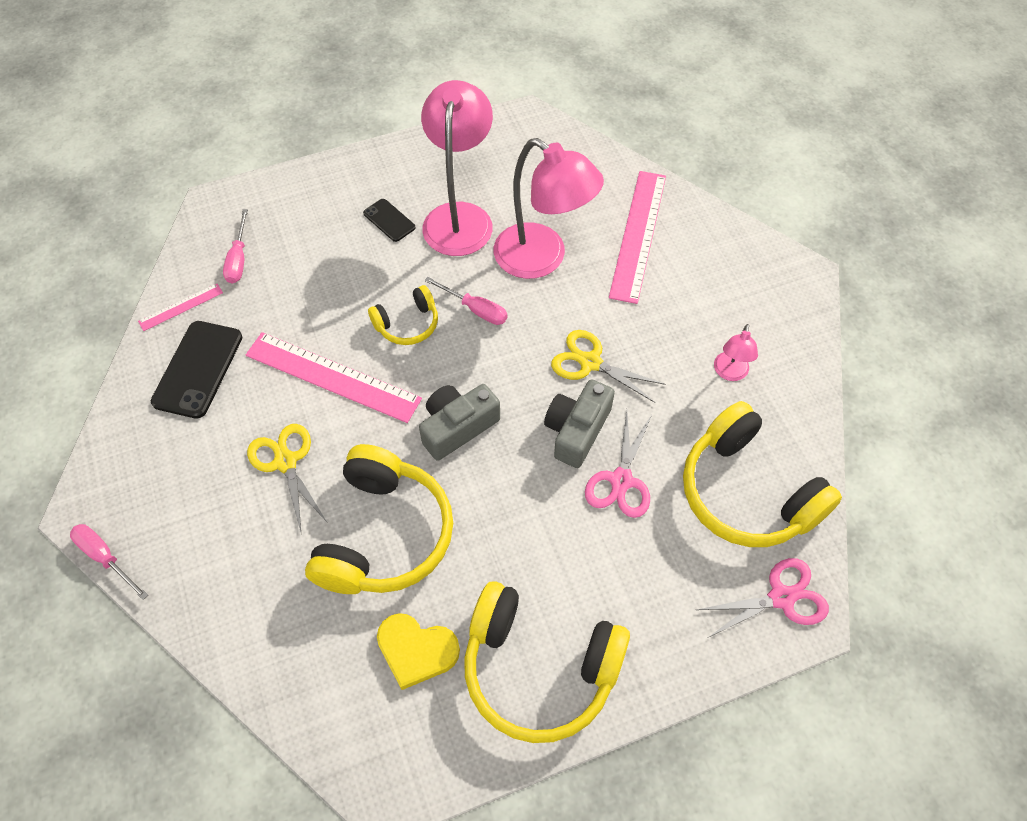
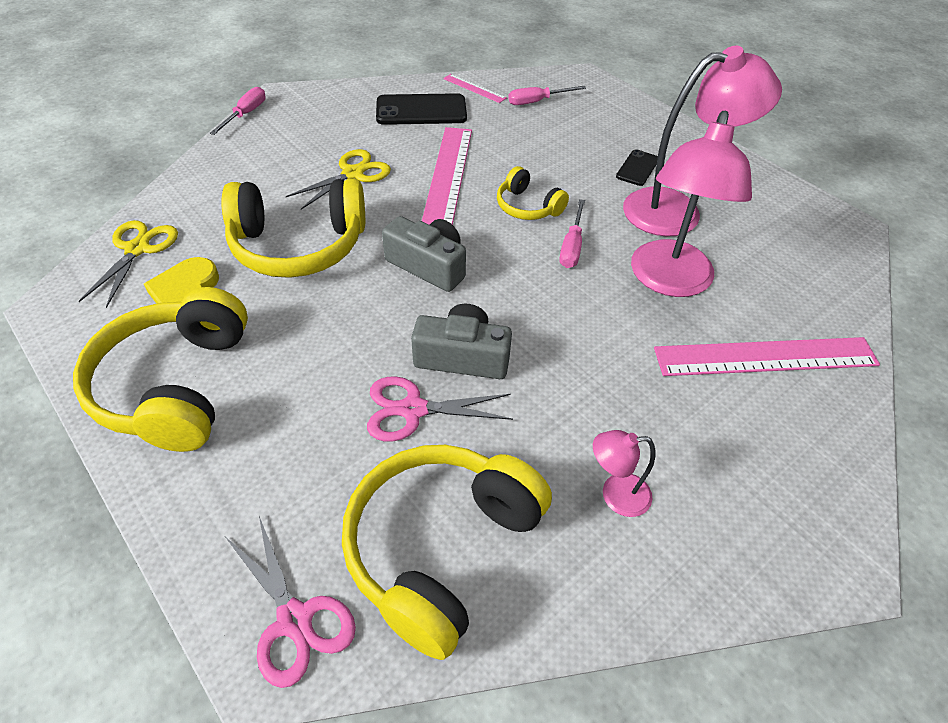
camera: 70 degrees right, 10 degrees down
yellow scissors [551,330,666,403] -> yellow scissors moved to [78,220,178,308]

